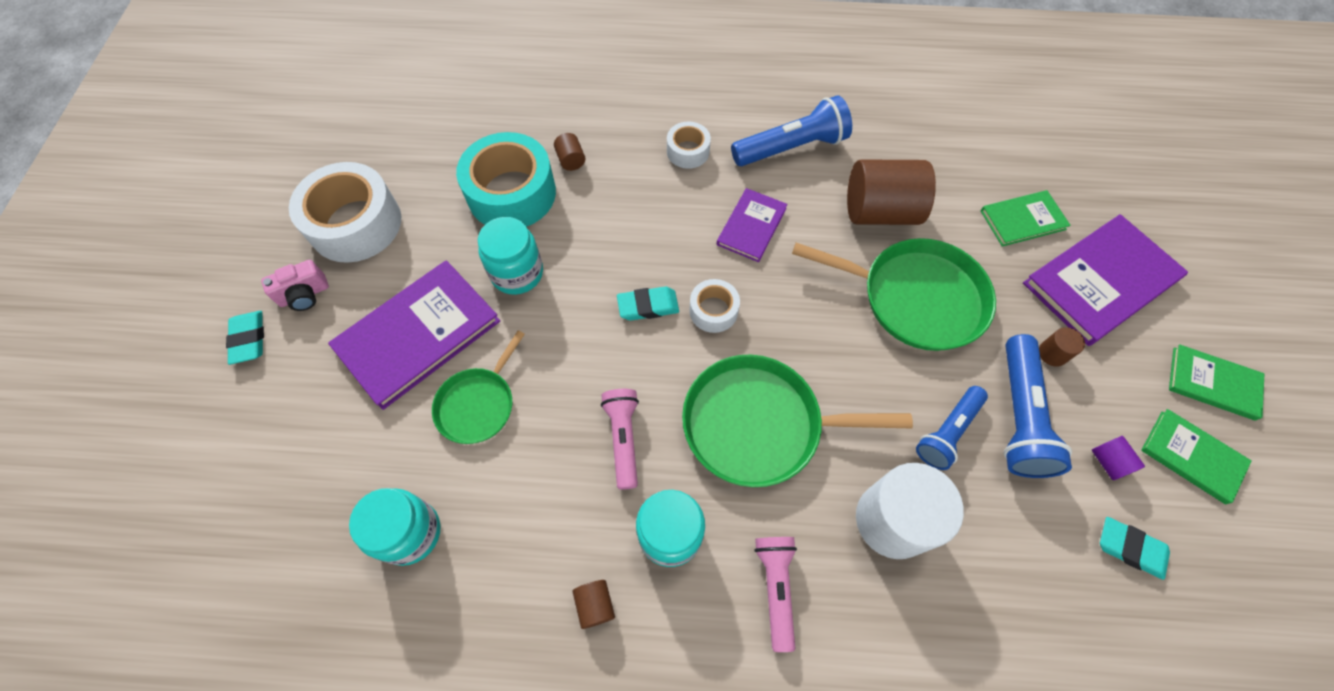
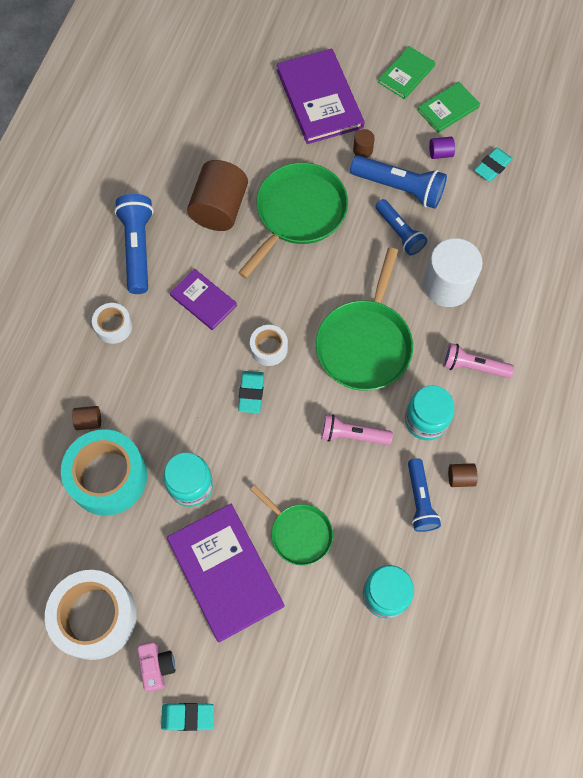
camera: 75 degrees left, 5 degrees up
green book [981,190,1071,247] -> none
none -> blue flashlight [408,458,441,532]

